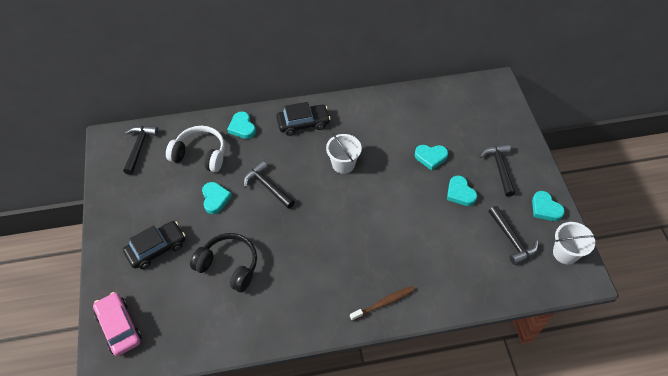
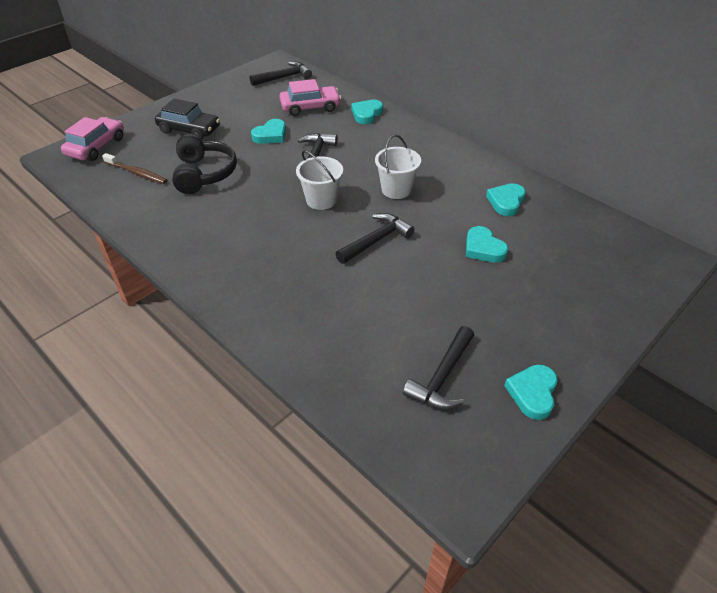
camera: 55 degrees right, 10 degrees down
white headphones [166,126,225,172] -> pink car [279,79,341,116]
black car [276,102,331,136] -> none
brown toothbrush [350,286,415,321] -> brown toothbrush moved to [102,153,167,184]
turquoise heart [447,176,477,206] -> turquoise heart moved to [486,183,526,216]
black hammer [480,144,515,197] -> black hammer moved to [336,213,415,264]
white bucket [553,222,597,264] -> white bucket moved to [296,150,343,210]

